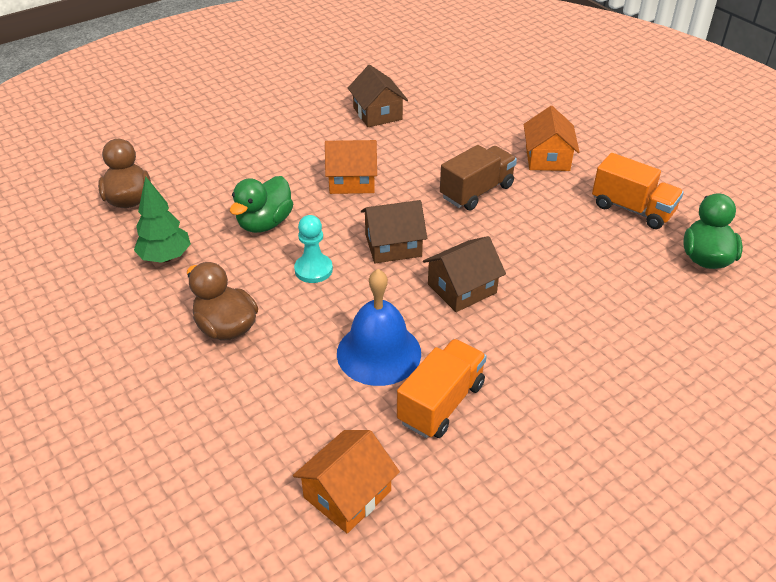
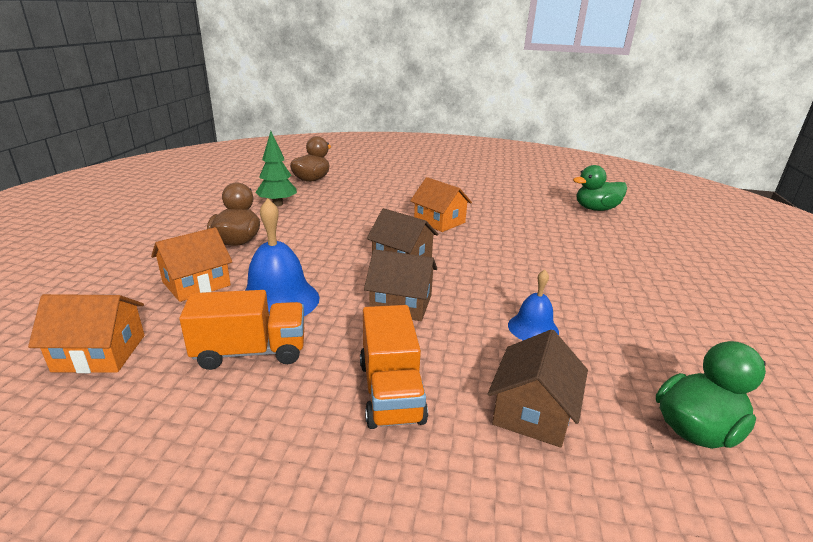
camera: 45 degrees right, 15 degrees down
green duck [230,176,293,233] -> green duck moved to [573,165,627,211]
turquoise pawn [294,215,333,283] -> none
brown house [348,65,408,127] -> brown house moved to [488,329,588,447]
brown truck [440,145,517,211] -> none
orange house [524,106,580,171] -> orange house moved to [151,227,232,302]
orange truck [592,153,684,229] -> orange truck moved to [360,305,428,429]
none -> blue bell [508,270,559,340]

